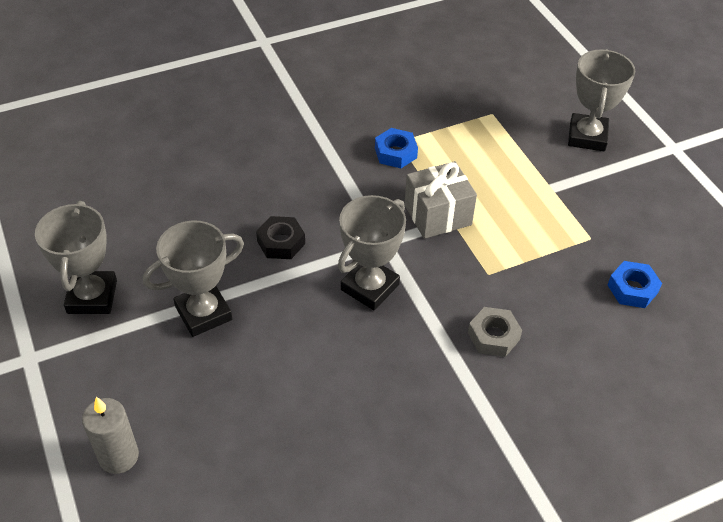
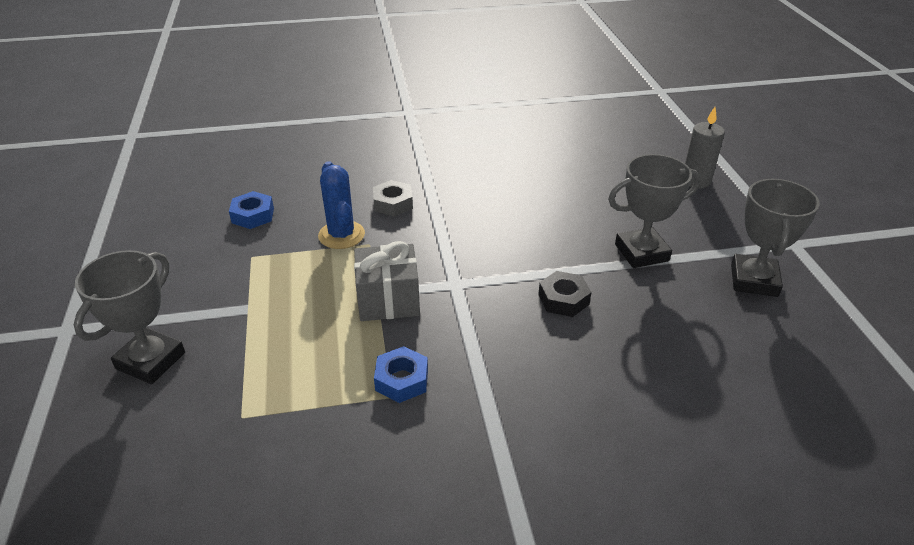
camera: 165 degrees left, 10 degrees down
grey trophy [338,195,406,310] -> none
none -> blue cactus [318,161,365,249]

